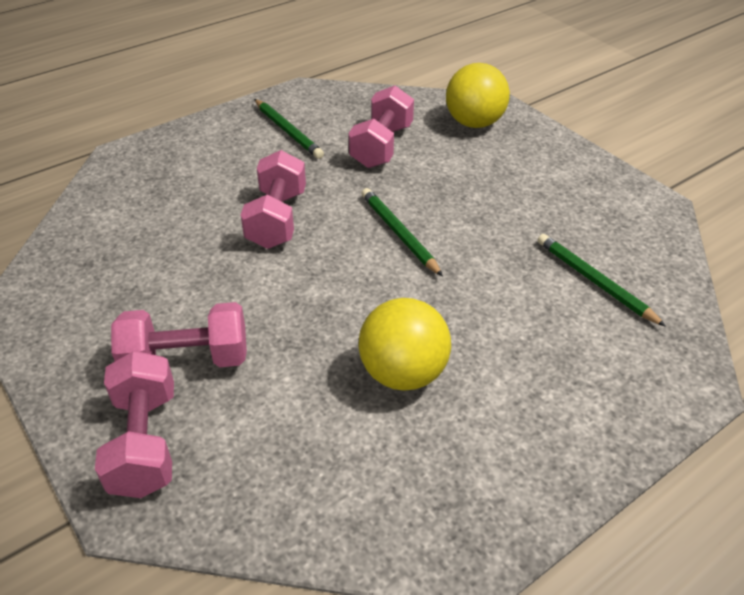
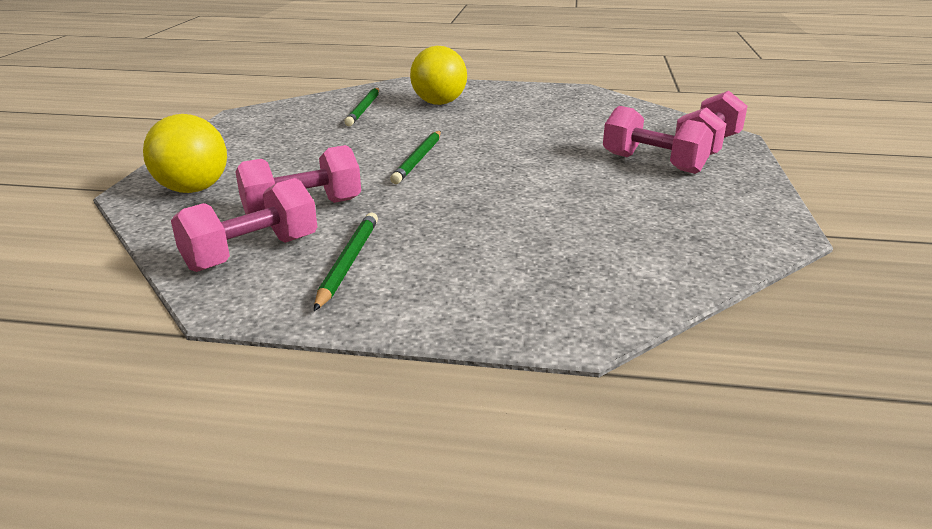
camera: 135 degrees left, 15 degrees down
pink dumbbell [241,150,306,249] -> pink dumbbell moved to [171,178,317,272]
yellow ball [359,298,451,391] -> yellow ball moved to [410,46,467,105]

